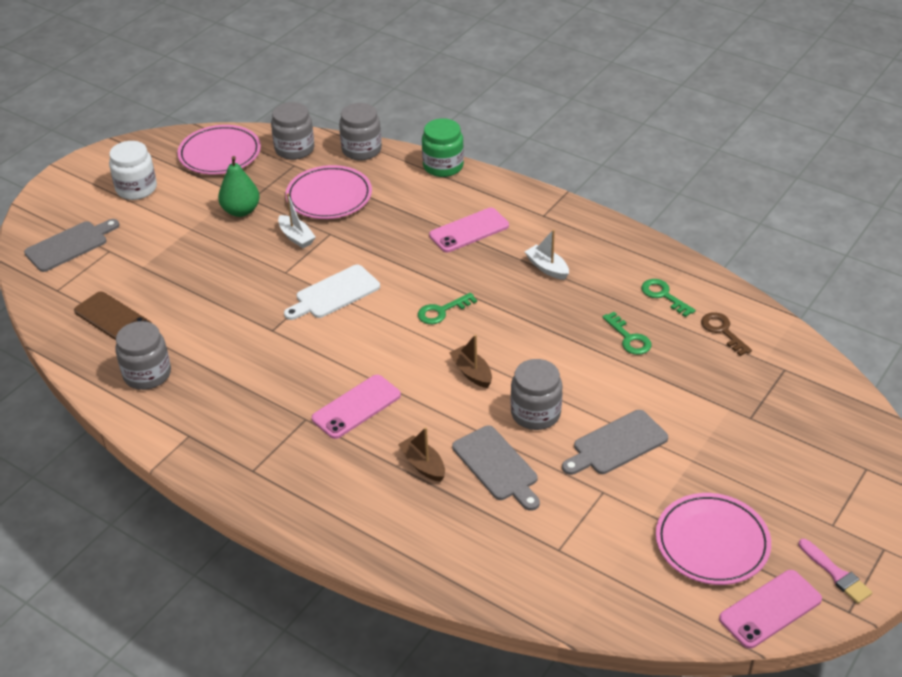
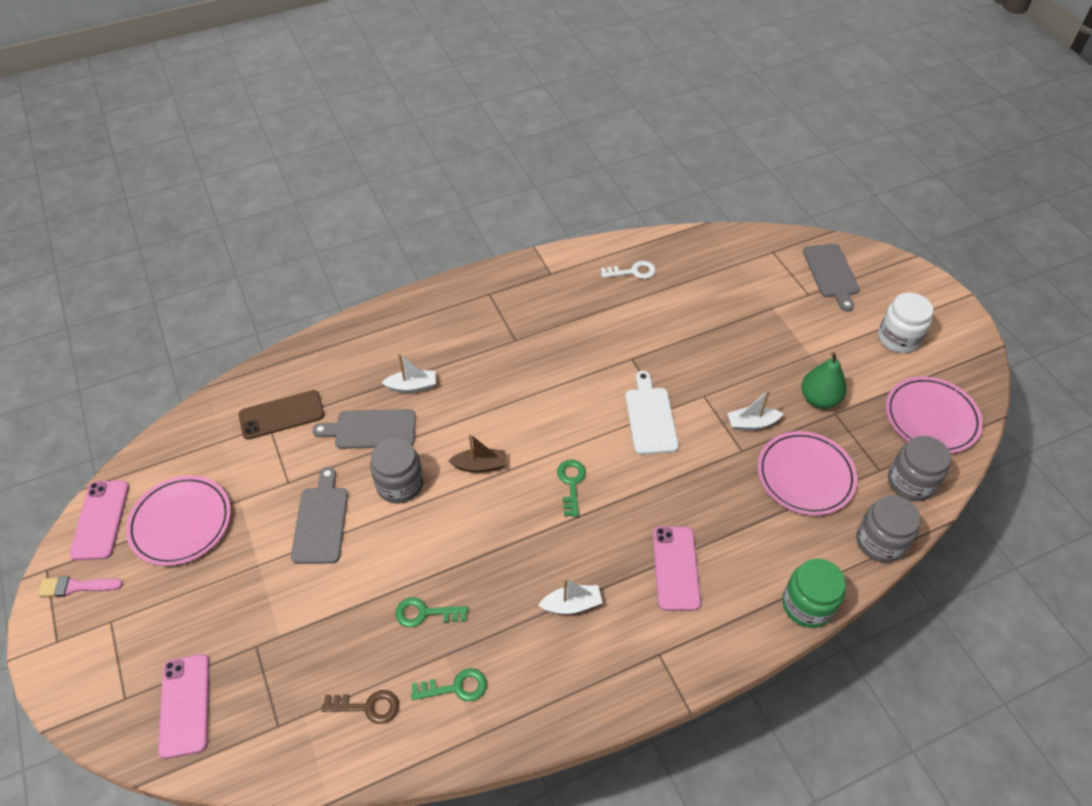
camera: 120 degrees right, 10 degrees up
brown phone [74,292,152,340] -> brown phone moved to [238,390,324,440]
grey jar [115,321,171,390] -> white key [601,261,656,279]
pink phone [312,375,401,439] -> pink phone moved to [158,654,209,759]
brown boat [398,427,445,482] -> white boat [381,353,436,393]

